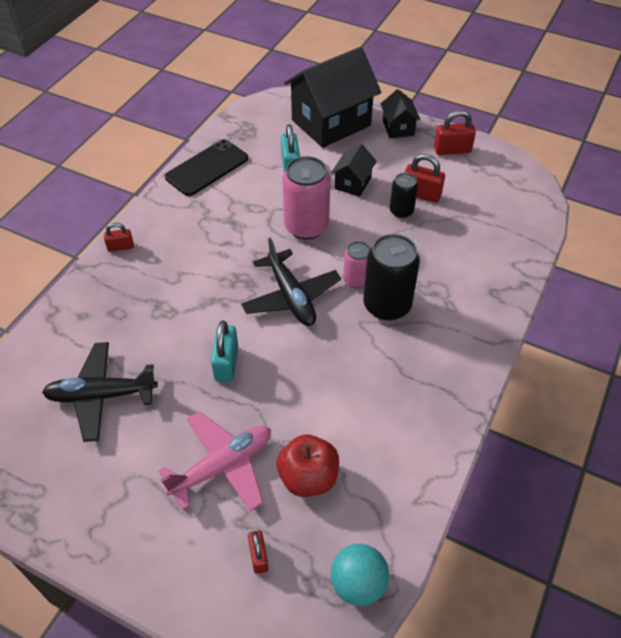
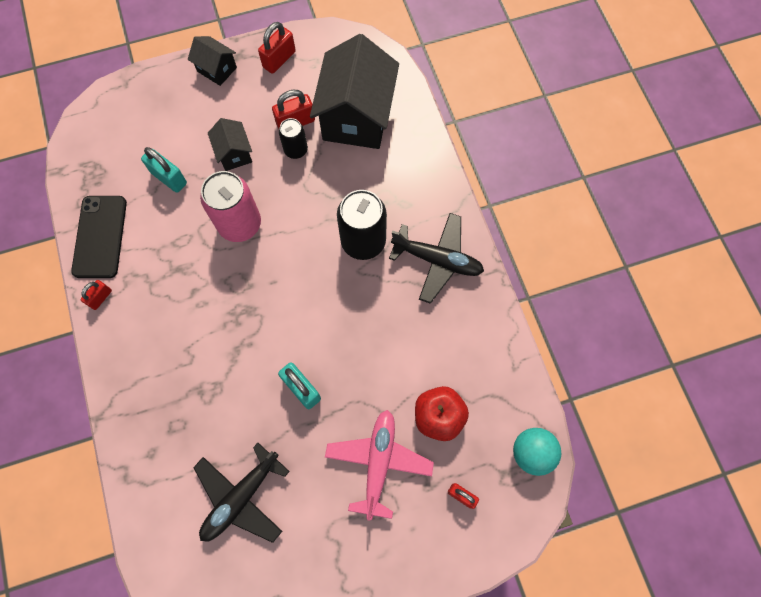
camera: 45 degrees left, 20 degrees up
red padlock [104,223,134,252] -> red padlock moved to [81,280,112,310]
black plane [241,238,341,326] -> black plane moved to [389,213,484,304]
black house [284,47,381,148] -> black house moved to [310,34,399,149]
pink can [343,241,370,288] -> none

